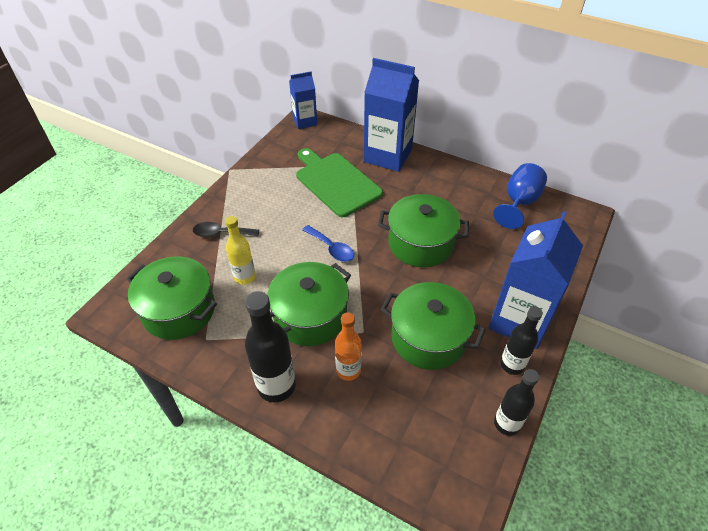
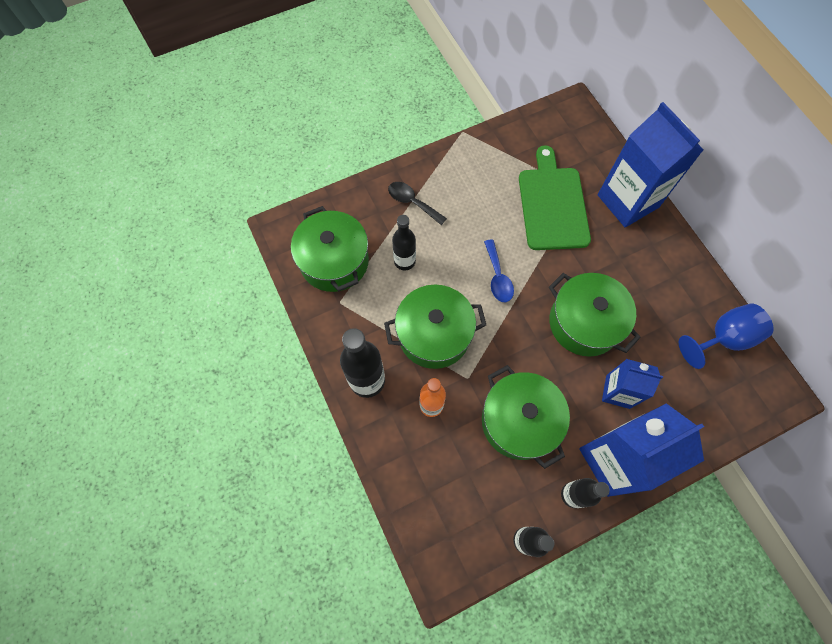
camera: 35 degrees right, 20 degrees up
yellow bottle [225,216,256,285] -> black bottle [392,215,416,271]
blue carton [289,71,317,129] -> blue carton moved to [602,359,663,409]

